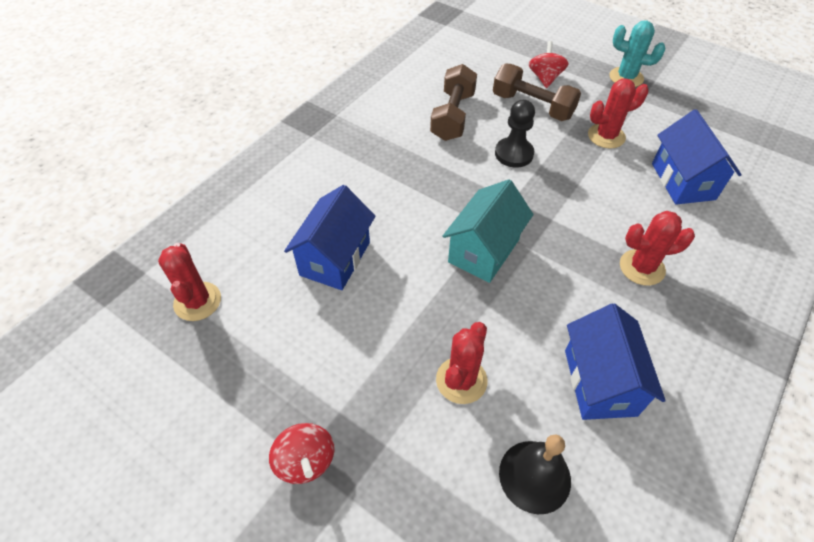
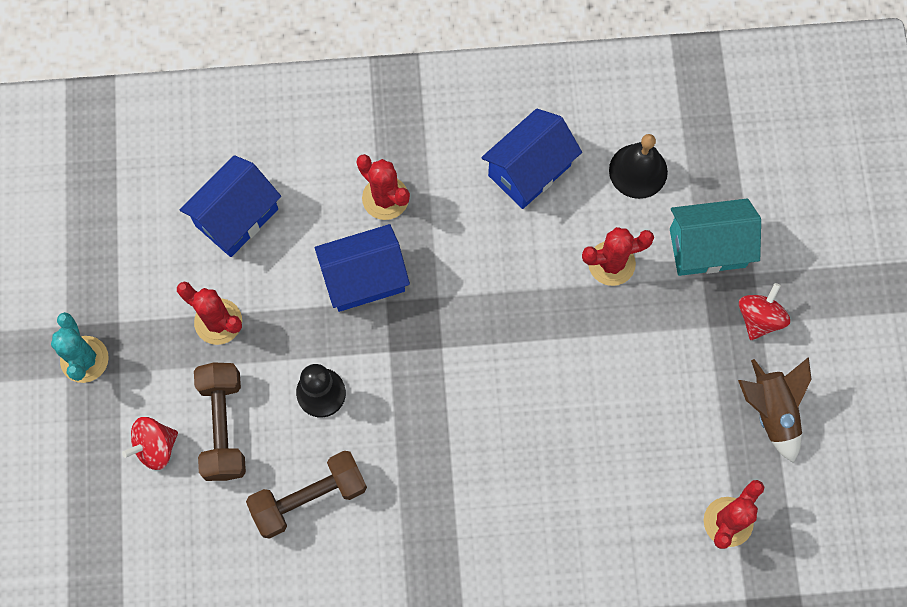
camera: 130 degrees left, 20 degrees up
blue house [284,185,376,290] -> blue house moved to [315,224,410,312]
turquoise house [442,179,534,283] -> turquoise house moved to [670,199,761,276]
none -> brown rocket [738,357,811,463]

